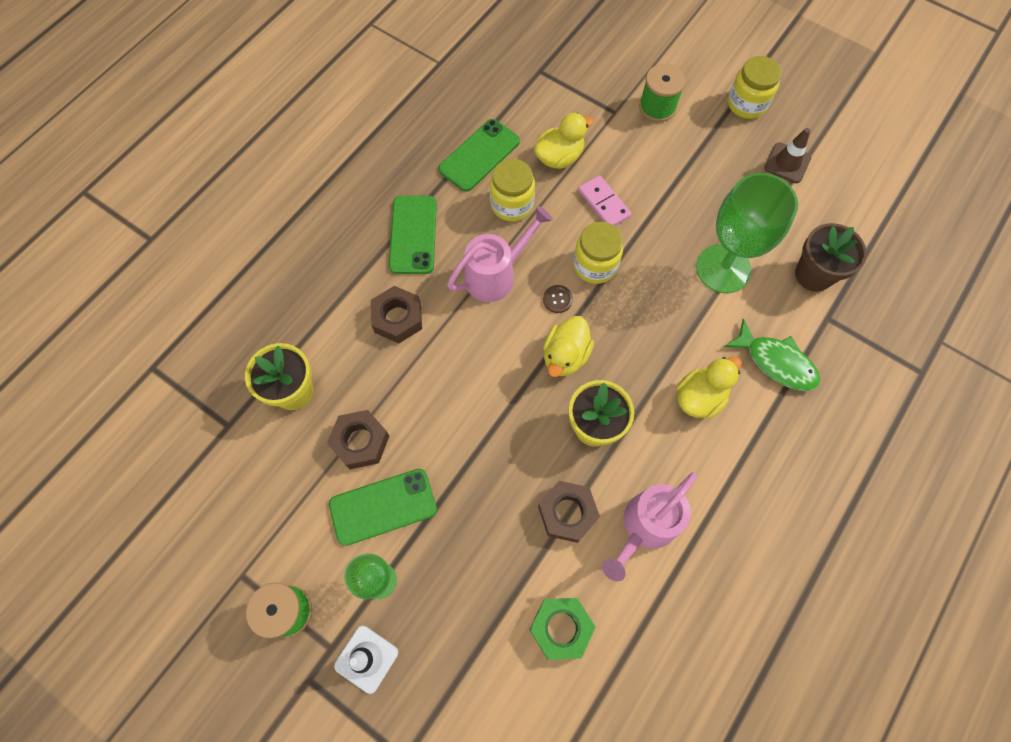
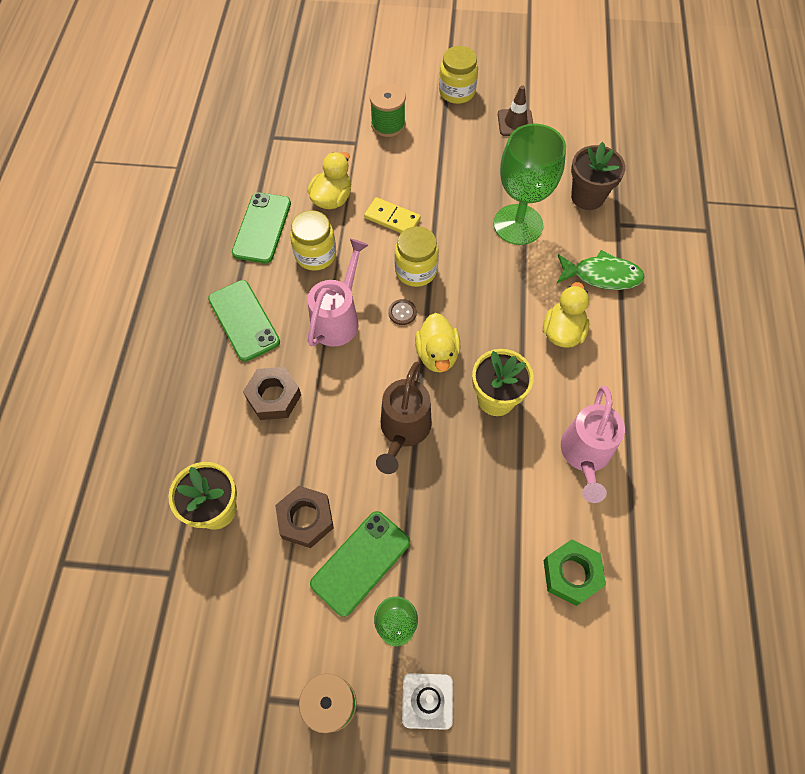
camera: 30 degrees left, 5 degrees down
brown nut [538,481,600,543] -> none
pink domino [578,175,631,226] -> yellow domino [364,197,421,233]
none -> brown watering can [376,362,432,474]

